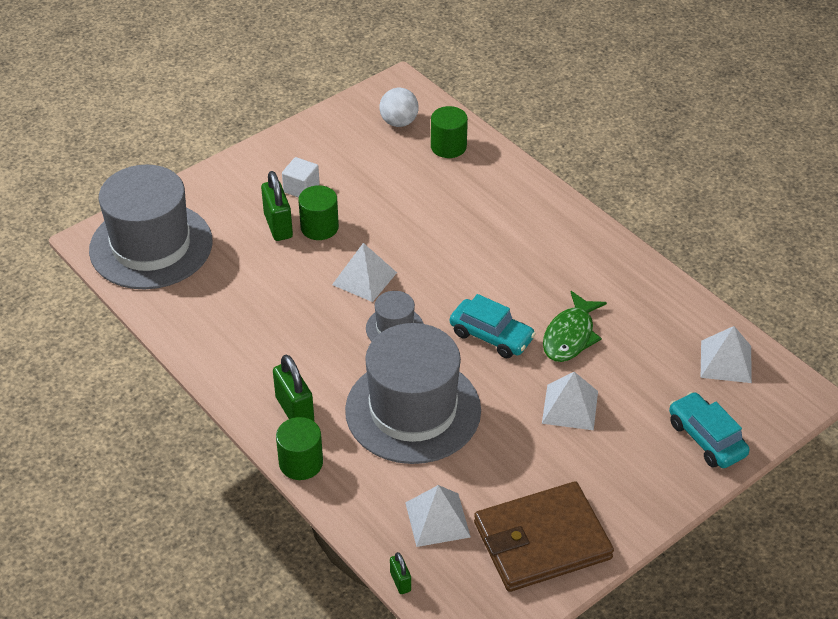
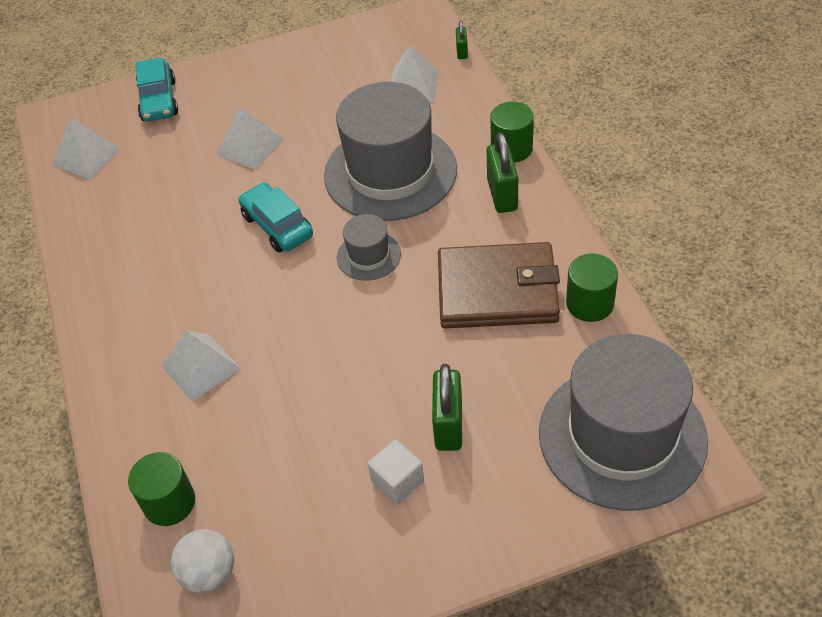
camera: 155 degrees left, 5 degrees up
green cylinder [298,185,339,240] -> green cylinder moved to [566,254,618,322]
white pyramid [332,243,397,302] -> white pyramid moved to [161,331,241,402]
brown wallet [474,481,614,592] -> brown wallet moved to [438,242,560,328]
green fish [543,291,607,362] -> none

